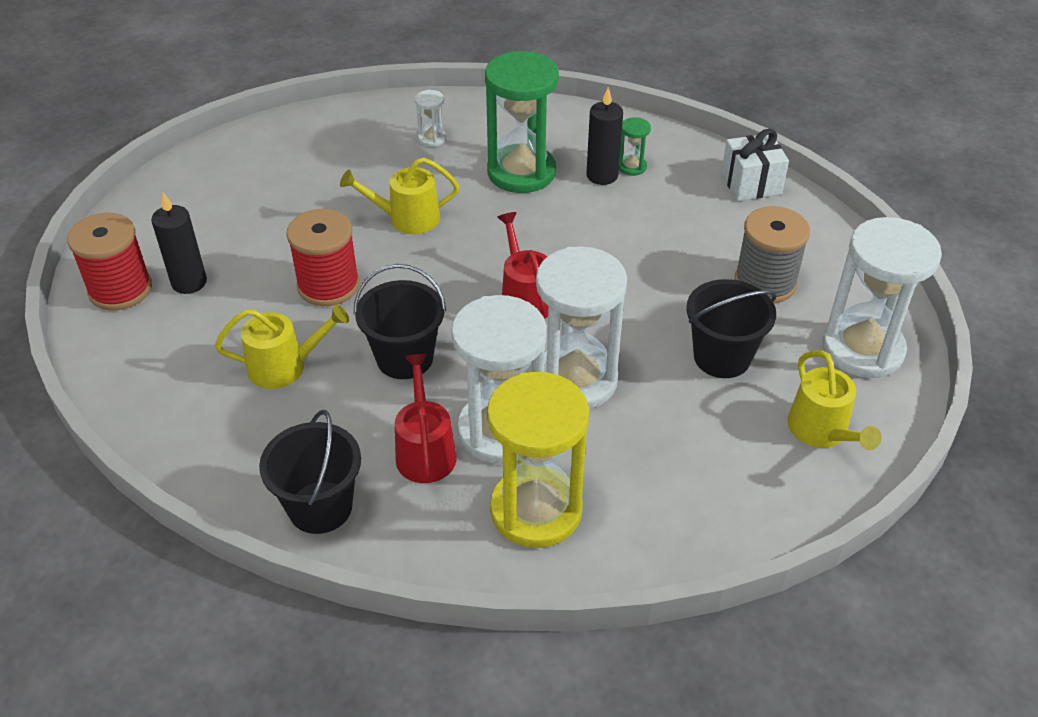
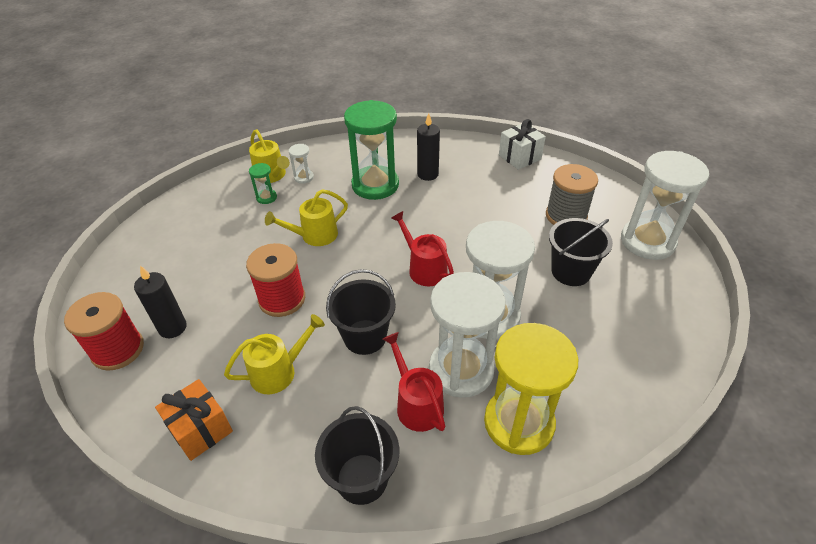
camera: 20 degrees left, 0 degrees up
green hourglass [619,117,651,176] -> green hourglass moved to [249,163,277,204]
yellow watering can [787,350,882,450] -> yellow watering can moved to [249,129,290,183]
none -> orange gift [155,379,233,461]

